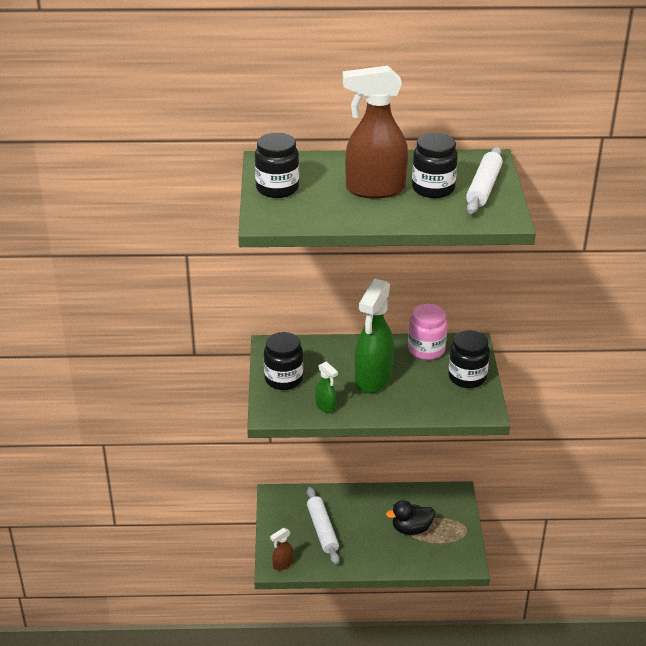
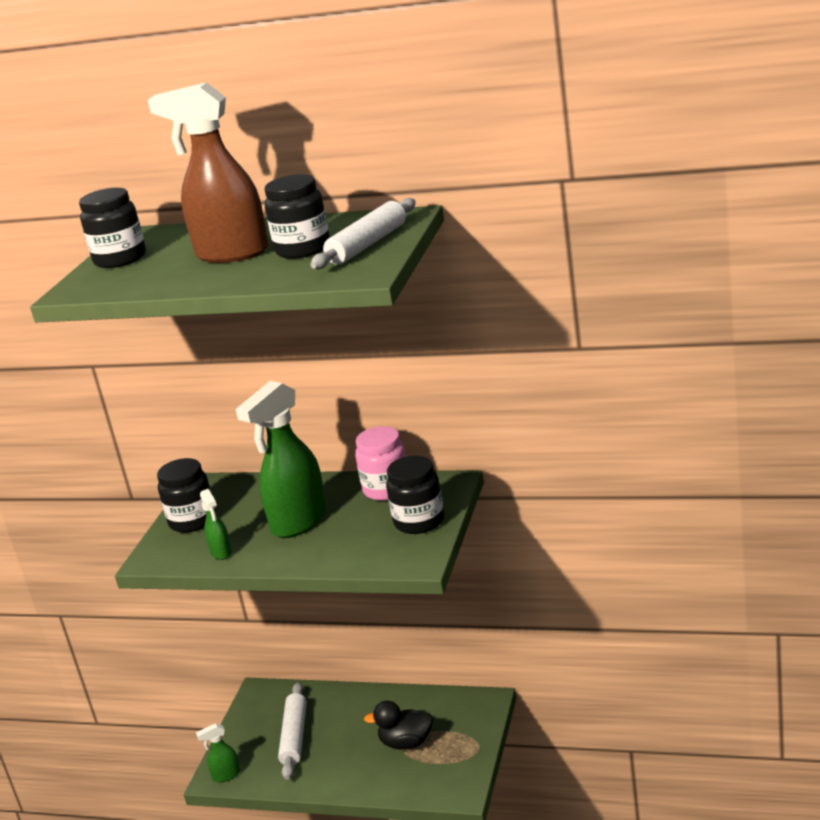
camera: 20 degrees right, 10 degrees down
brown spray bottle [270,528,293,570] -> green spray bottle [196,723,240,782]

